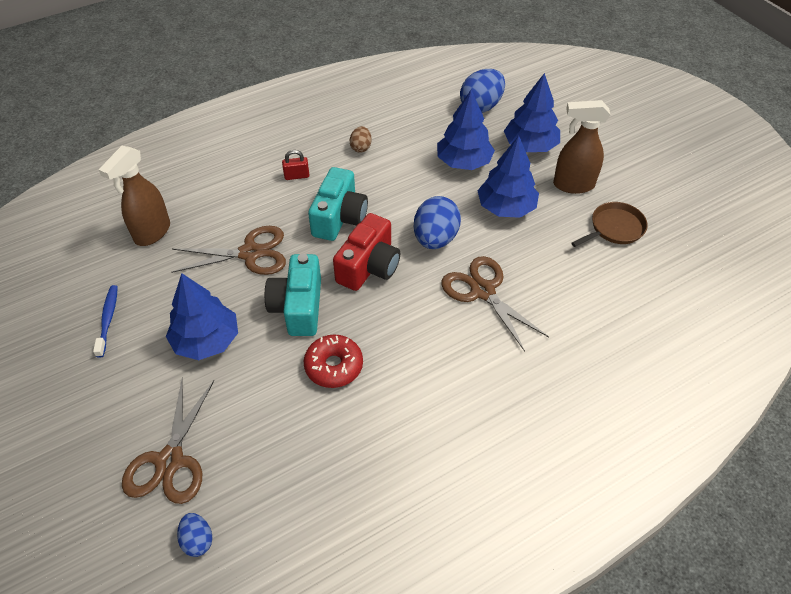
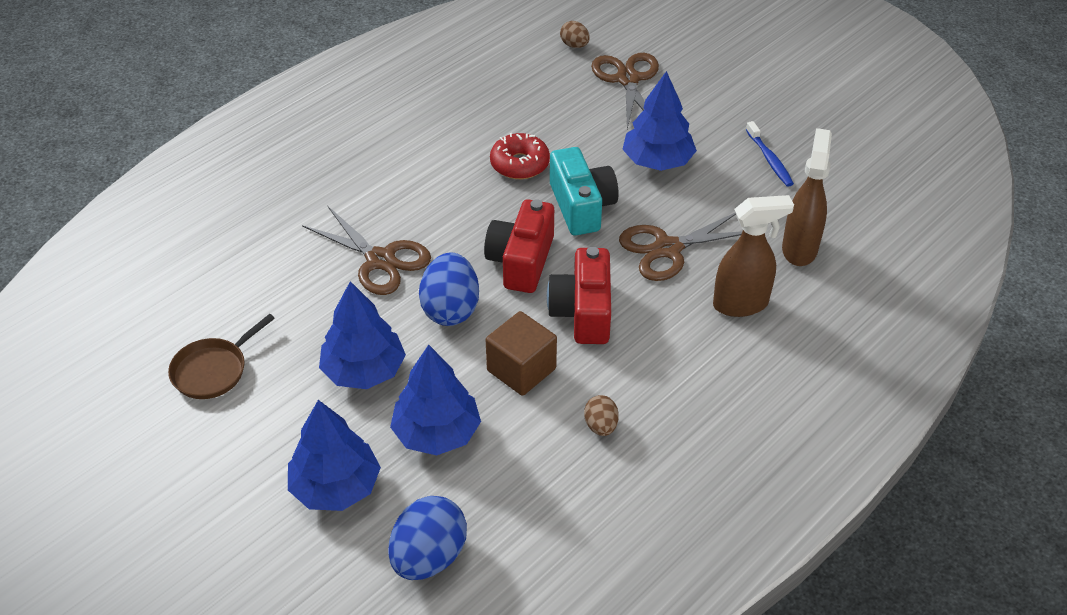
camera: 165 degrees right, 5 degrees down
blue egg [177,513,213,557] -> brown egg [560,21,590,48]
red padlock [282,150,309,180] -> none
turquoise camera [308,167,368,241] -> red camera [547,247,611,344]
brown spray bottle [553,100,610,194] -> brown spray bottle moved to [713,195,794,317]
none -> brown cube [486,311,557,396]

